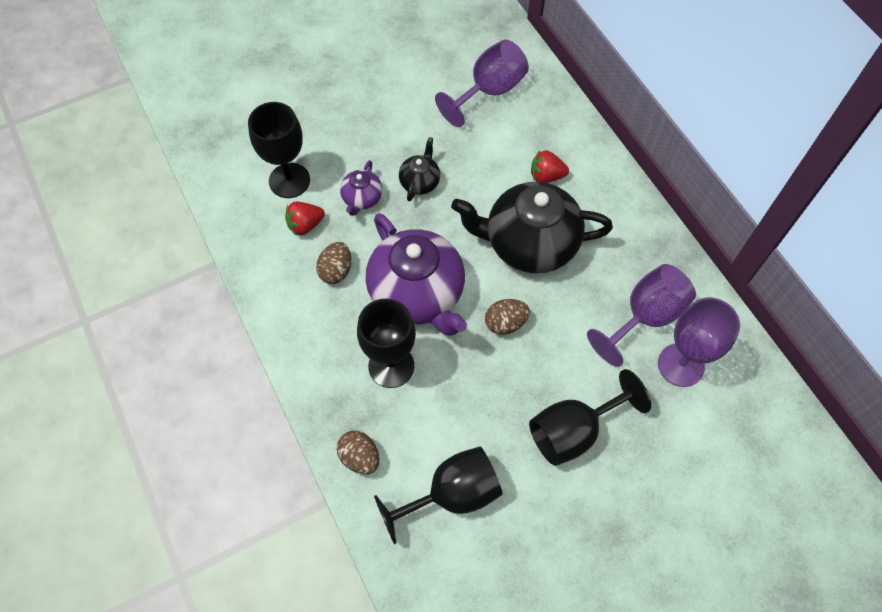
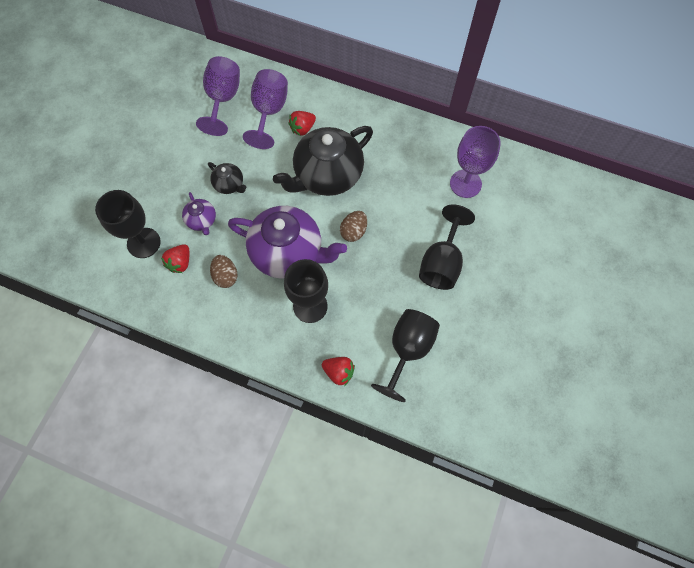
camera: 40 degrees left, 5 degrees up
brown egg [337,431,379,474] -> red strawberry [322,357,355,385]
black teapot [399,137,440,201] -> black teapot turned 150 degrees clockwise [208,162,246,194]
purple goblet [587,264,696,367] -> purple goblet moved to [243,69,288,149]

